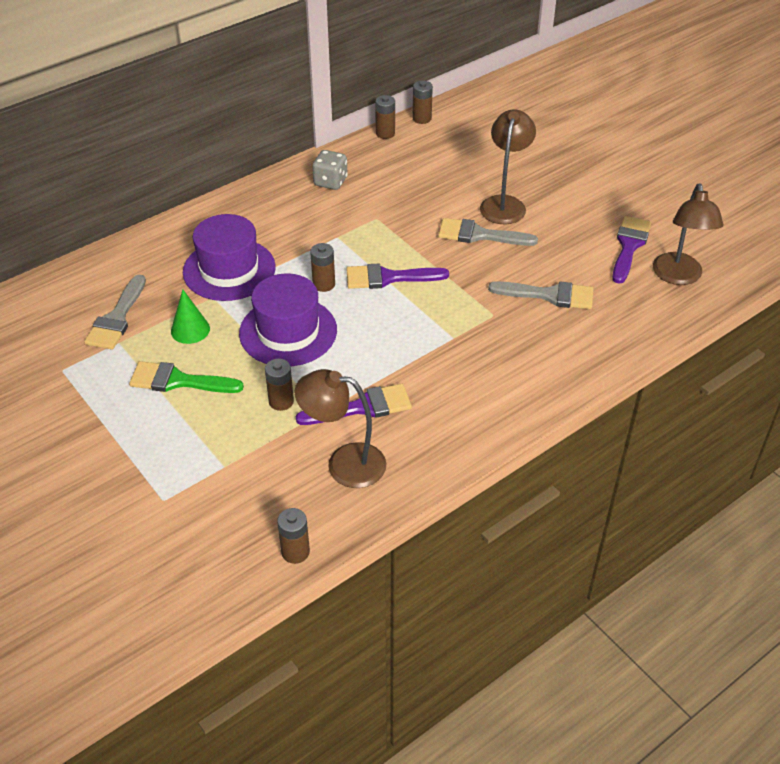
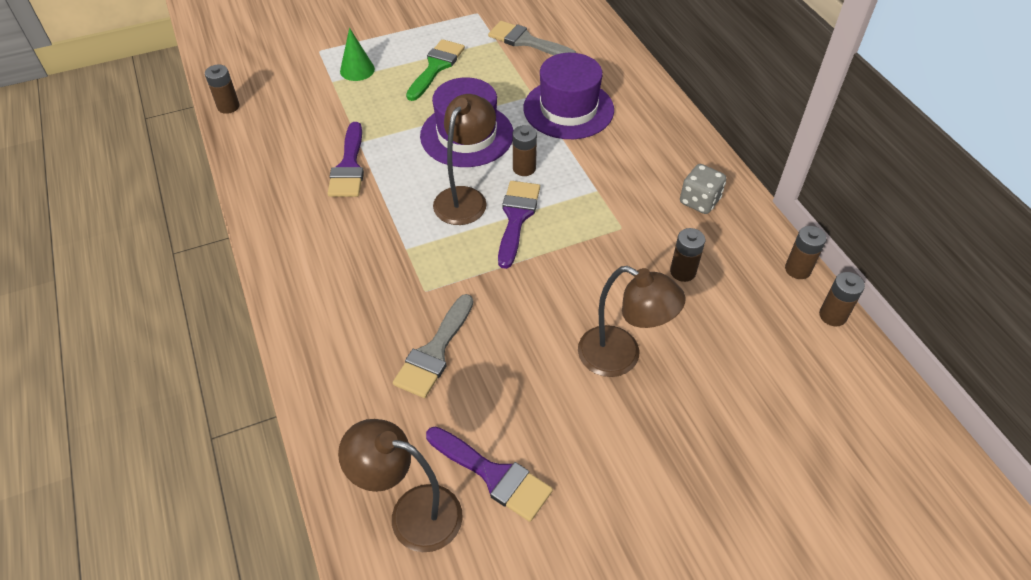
camera: 105 degrees right, 5 degrees up
green cone [171,290,210,344] -> green cone moved to [340,28,375,81]
brown battery [265,359,294,411] -> brown battery moved to [670,228,705,282]
brown lamp [295,369,386,488] -> brown lamp moved to [433,94,496,225]
grey brush [438,218,538,246] -> none

